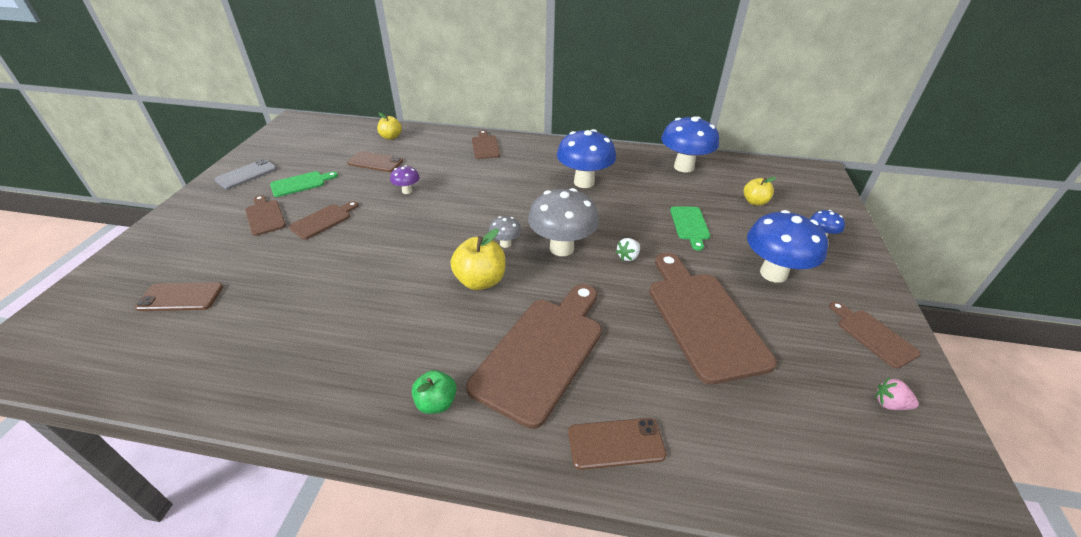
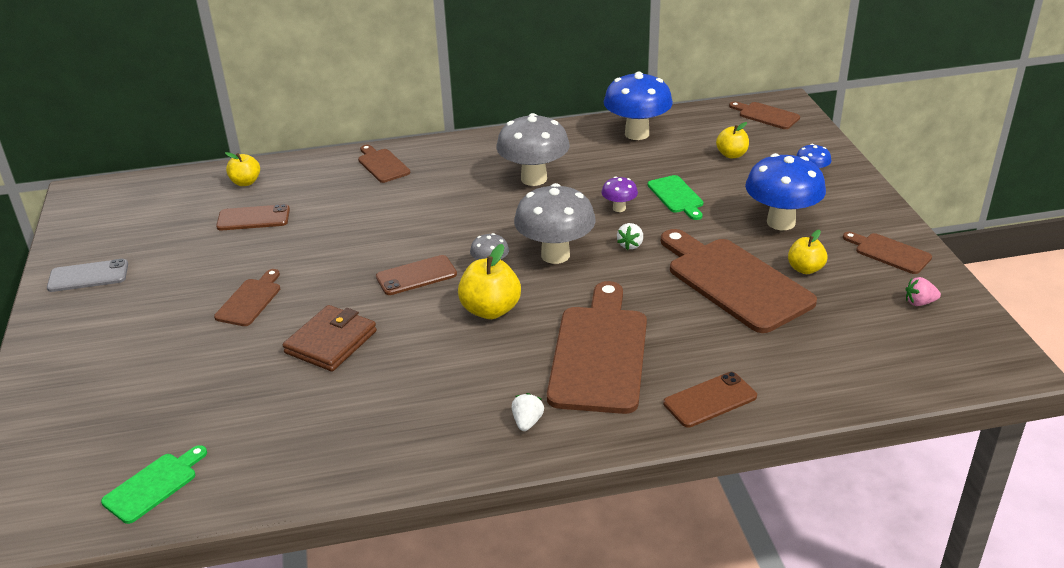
camera: 20 degrees left, 5 degrees down
brown phone [135,282,223,311] -> brown phone moved to [376,255,457,295]
grey phone [214,159,277,189] -> grey phone turned 60 degrees clockwise [47,259,128,292]
brown cutting board [245,195,286,236] -> brown cutting board moved to [729,101,800,129]
green cutting board [270,171,338,197] -> green cutting board moved to [101,445,207,524]
purple mushroom [390,165,420,194] -> purple mushroom moved to [601,176,638,212]
green apple [412,370,457,414] -> white strawberry [512,393,544,431]
blue mushroom [557,129,616,188] -> grey mushroom [496,113,570,186]
none -> brown wallet [283,305,377,372]
none -> yellow apple [788,230,827,274]

